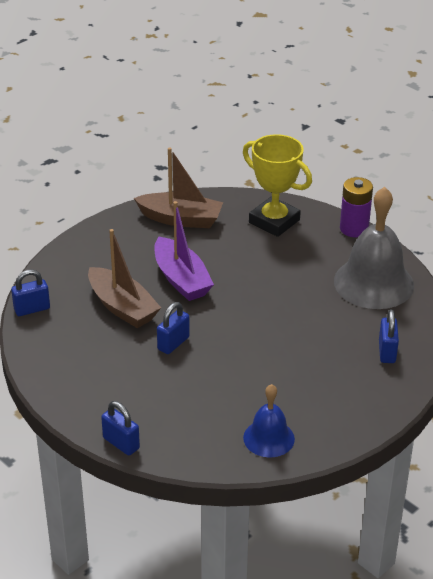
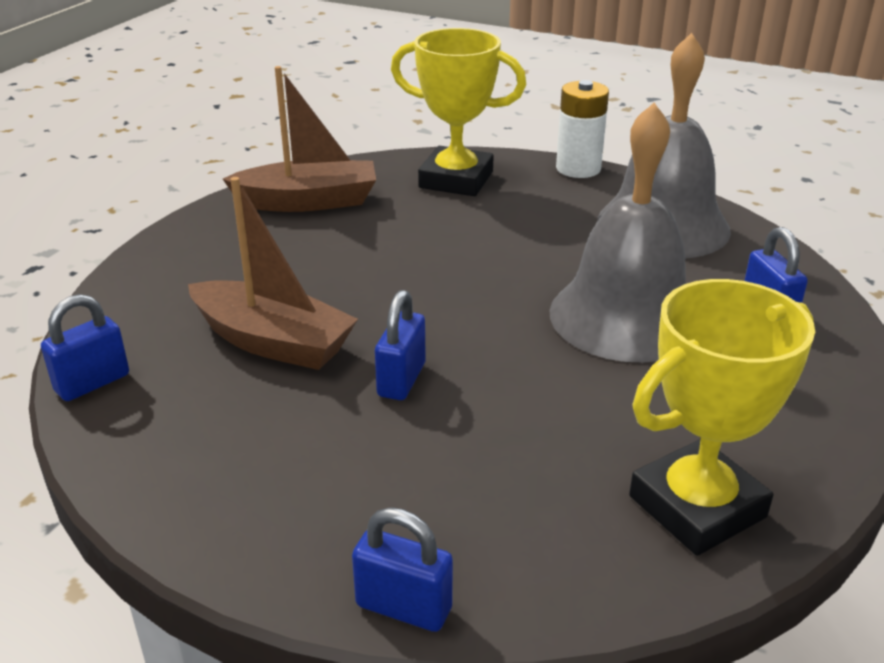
camera: 20 degrees left, 5 degrees down
purple boat [154,201,214,301] -> none
blue bell [243,384,295,458] -> yellow trophy [629,279,815,556]
purple battery [340,177,373,237] -> white battery [556,80,609,178]
none -> grey bell [549,103,686,363]

